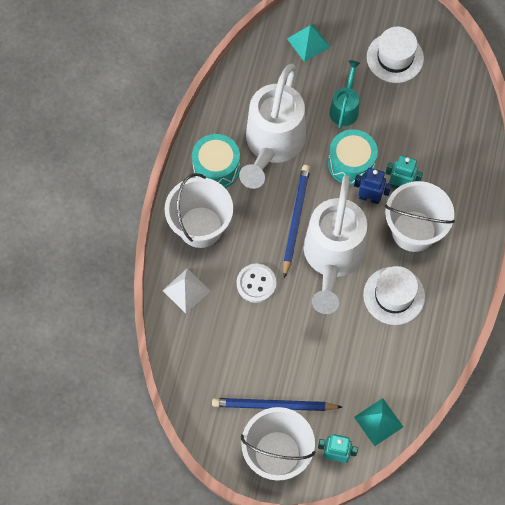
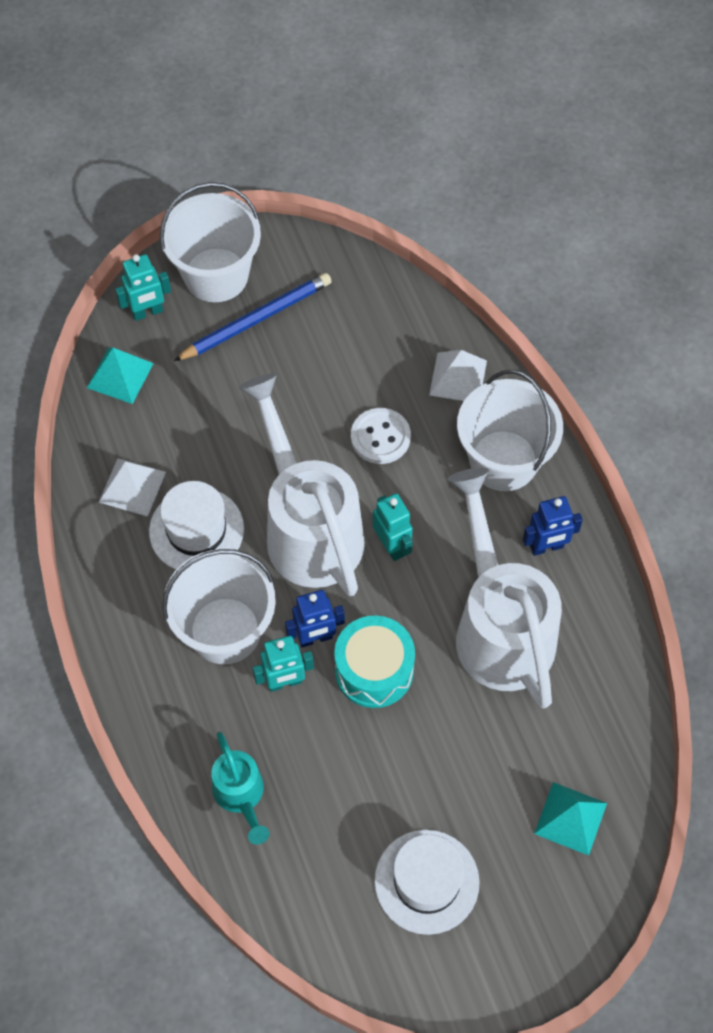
camera: 145 degrees right, 5 degrees down
turquoise drum [192,134,240,188] -> blue robot [523,496,583,556]
blue pencil [283,165,310,278] -> turquoise robot [373,493,413,561]
turquoise watering can [329,60,360,129] -> turquoise watering can moved to [211,732,269,845]
none -> white pyramid [99,458,166,517]

